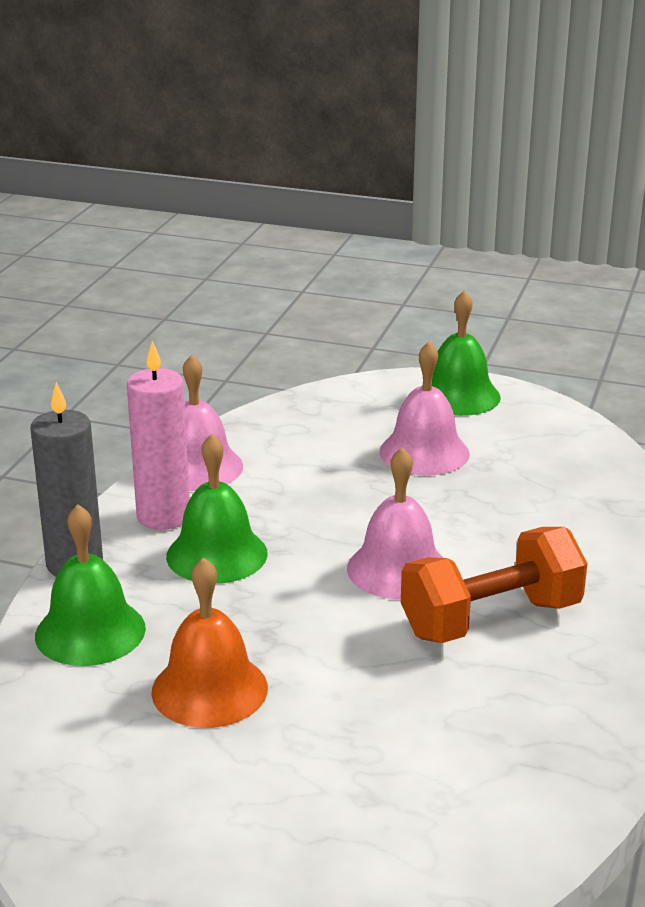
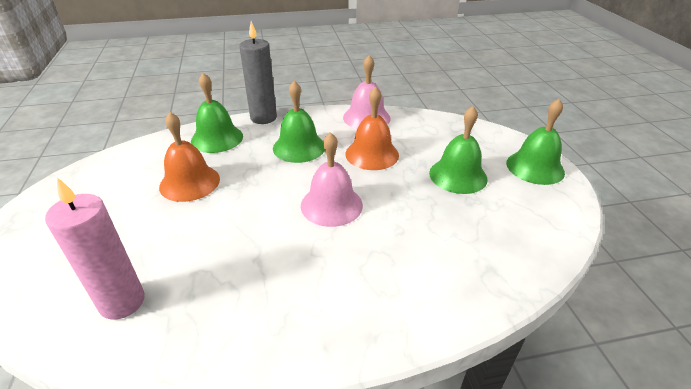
camera: 60 degrees right, 10 degrees up
pink candle [127,341,190,530] -> pink candle moved to [45,177,145,320]
pink bell [380,342,470,475] -> green bell [429,106,488,194]
orange dumbbell [401,527,587,643] -> none
none -> orange bell [345,87,399,170]

